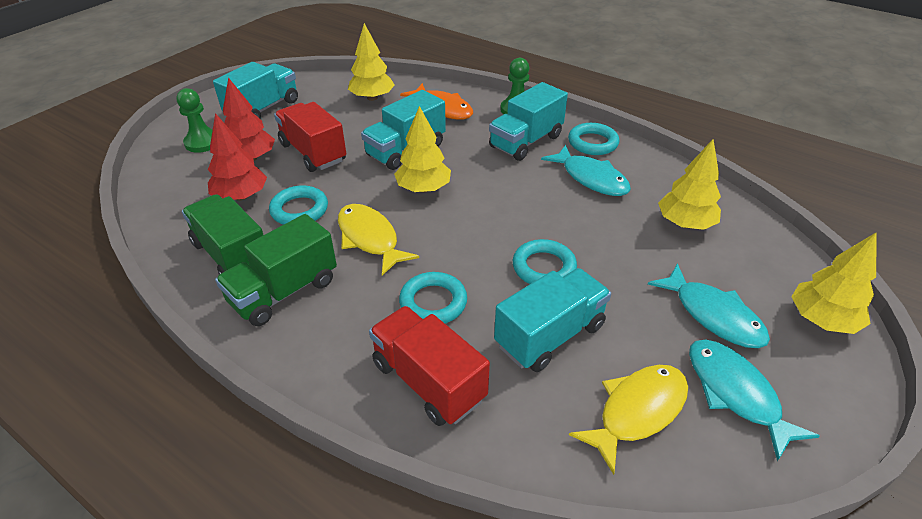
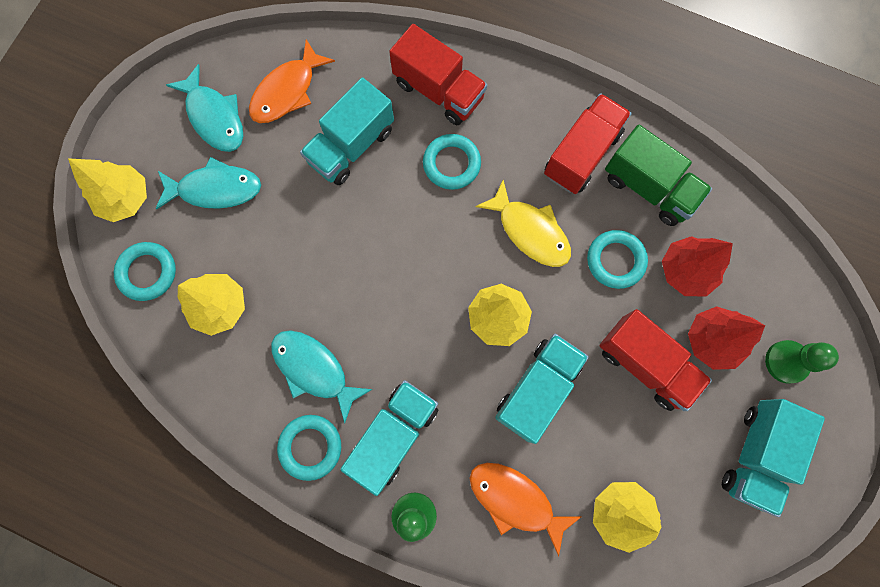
camera: 170 degrees right, 35 degrees up
green truck [215,214,337,326] -> red truck [544,93,632,194]
turquoise ring [513,239,577,284] -> turquoise ring moved to [114,242,176,301]
yellow fish [569,365,688,475] -> orange fish [249,39,335,123]
turquoise fish [648,263,770,348] -> turquoise fish turned 135 degrees clockwise [156,157,261,209]

